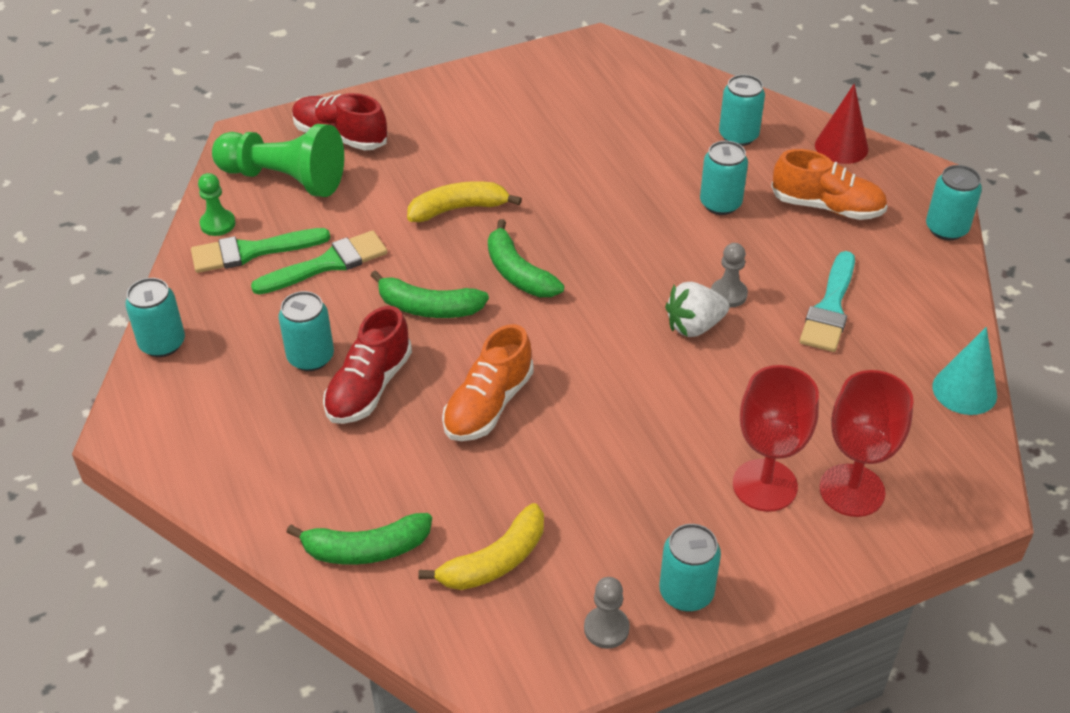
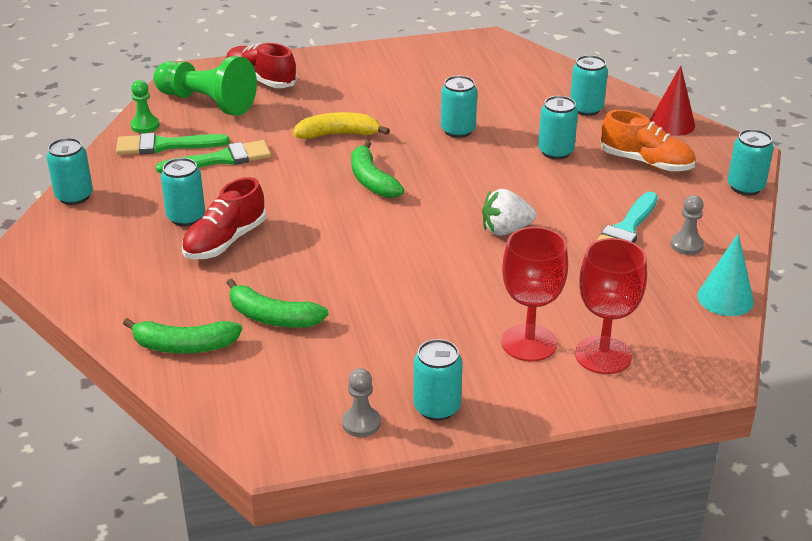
camera: 10 degrees right, 10 degrees down
green banana [370,270,489,318] -> green banana moved to [227,279,329,328]
yellow banana [418,503,544,590] -> none
orange shoe [442,324,534,441] -> none
grey pawn [711,243,748,307] -> grey pawn moved to [671,195,704,255]
none -> turquoise can [441,75,477,138]

